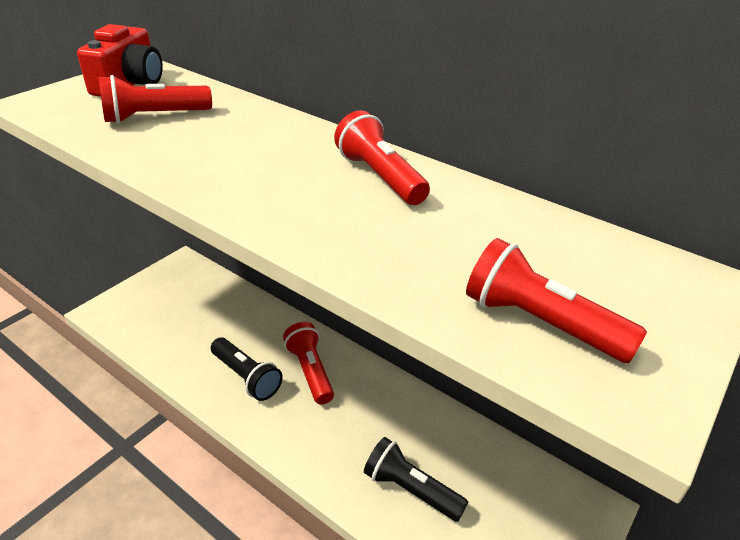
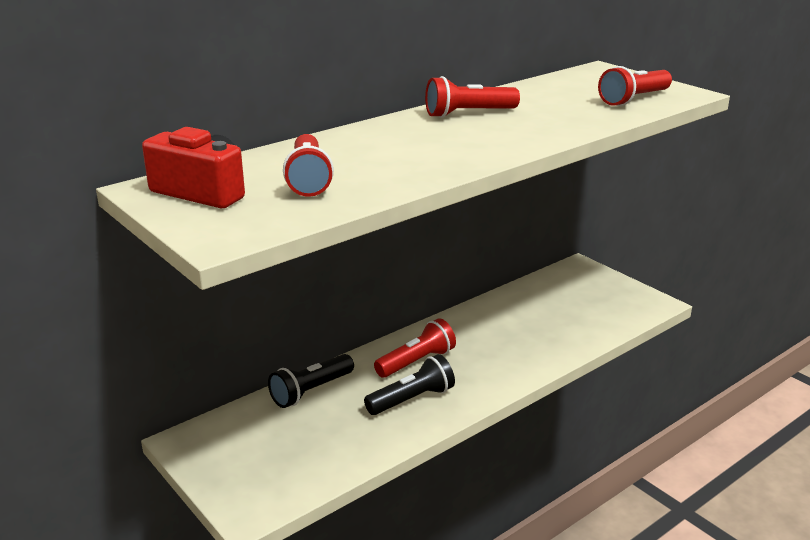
camera: 75 degrees left, 10 degrees down
red flashlight [283,322,334,405] -> red flashlight turned 150 degrees clockwise [374,318,456,378]
black flashlight [364,437,468,522] -> black flashlight moved to [268,354,354,408]

